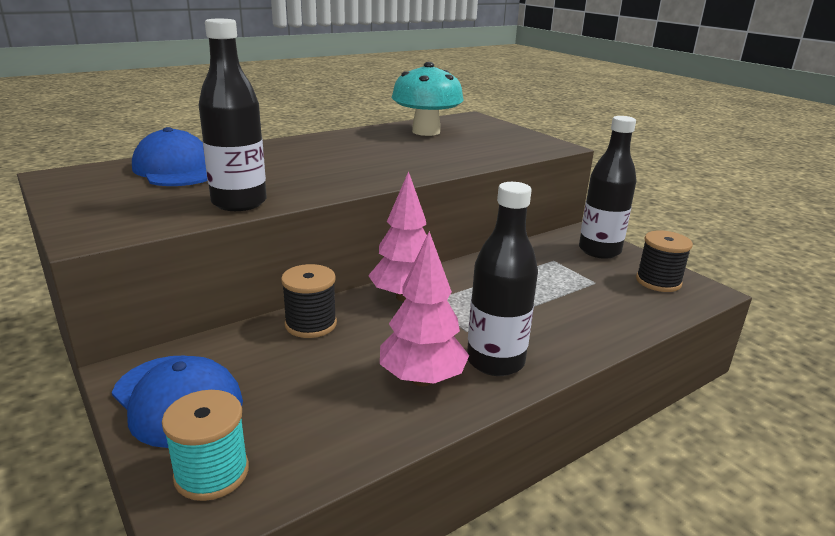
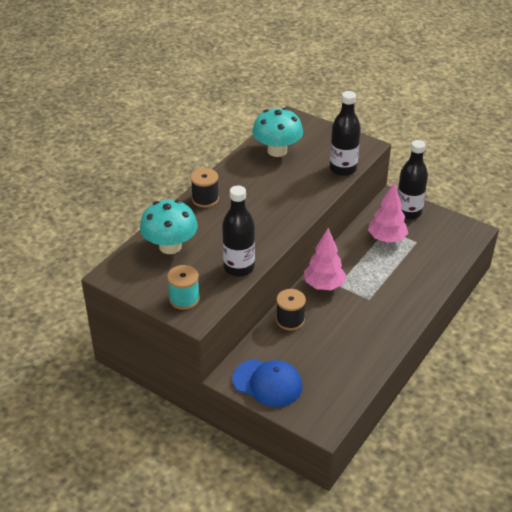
camera: 20 degrees left, 15 degrees up
blue cap [132,127,208,186] -> turquoise mushroom [140,200,198,254]
turquoise spool [162,390,249,501] -> turquoise spool moved to [167,265,200,310]
pink tree [380,231,469,386] -> pink tree moved to [368,182,408,243]
black bottle [467,182,538,376] -> black bottle moved to [330,91,361,176]
black spool [636,230,693,292] -> black spool moved to [191,168,219,208]

